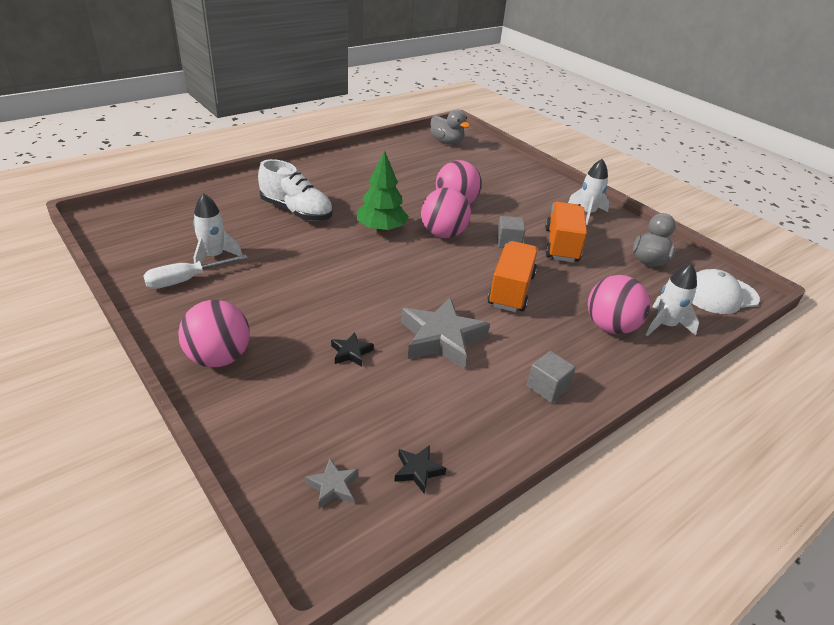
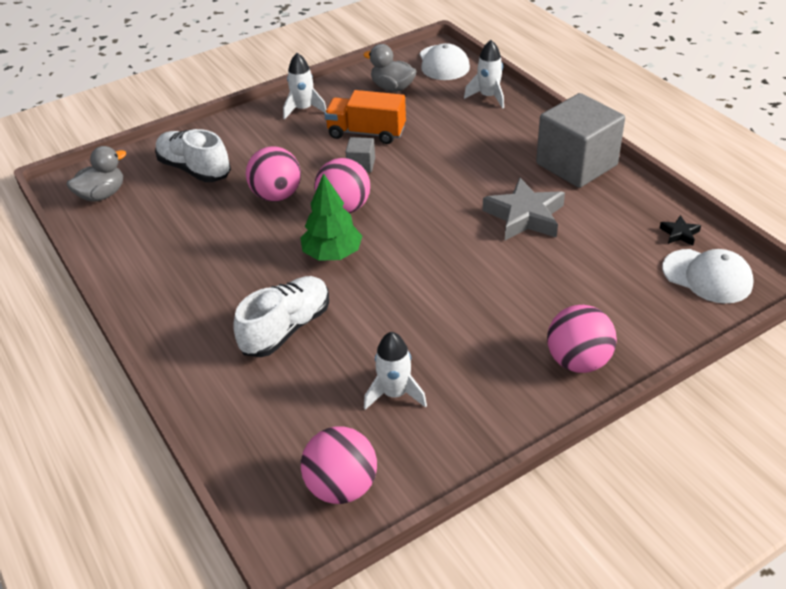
camera: 80 degrees left, 5 degrees up
white screwdriver [143,254,248,289] -> none
grey star [305,458,359,509] -> white cap [662,249,754,304]
black star [331,332,374,367] -> none
orange truck [488,241,538,312] -> none
grey cube [527,351,576,403] -> grey cube [536,93,625,188], size x2.33
pink ball [588,275,651,334] -> pink ball moved to [301,426,377,504]
none -> white shoe [155,129,231,182]

